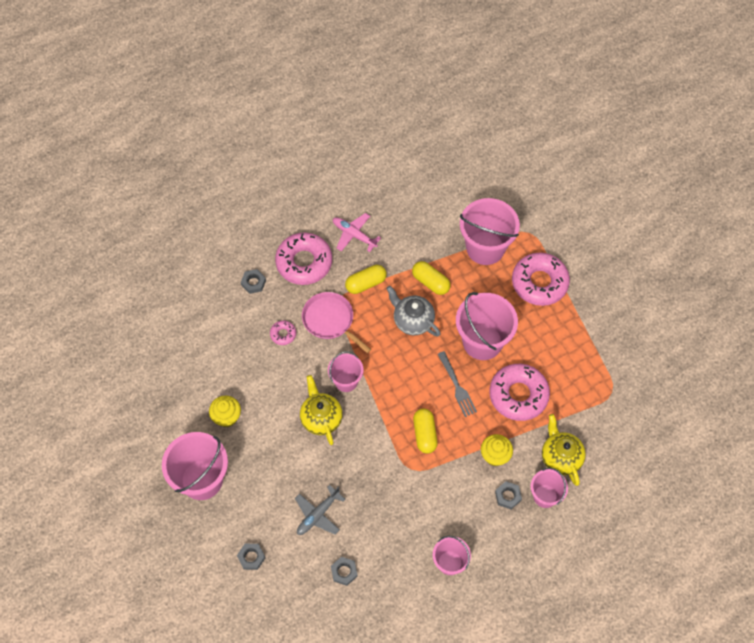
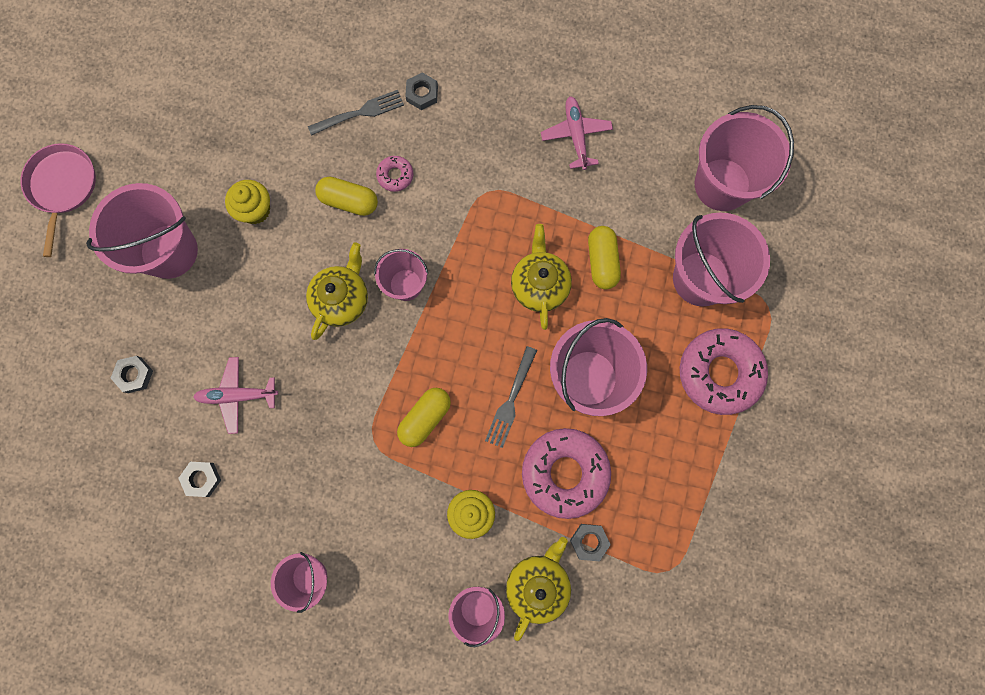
camera: 45 degrees right, 15 degrees up
pink donut [275,232,332,285] -> none
grey plane [295,485,346,535] -> pink plane [193,357,278,434]
pink pan [302,292,371,353] -> pink pan moved to [21,143,96,257]
yellow capsule [345,265,387,294] -> yellow capsule moved to [315,177,378,216]
grey teapot [386,286,441,337] -> yellow teapot [511,224,572,330]
grey nut [495,481,522,509] -> grey nut moved to [570,524,611,561]
none -> grey fork [308,90,404,136]
none -> pink bucket [695,105,794,211]

